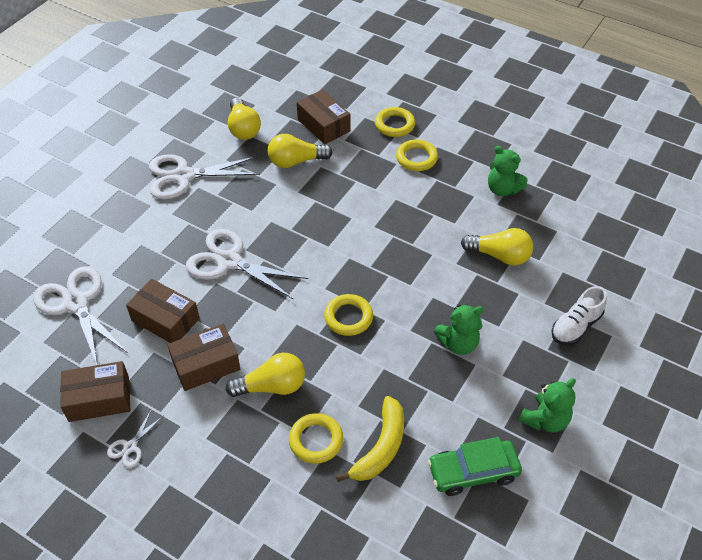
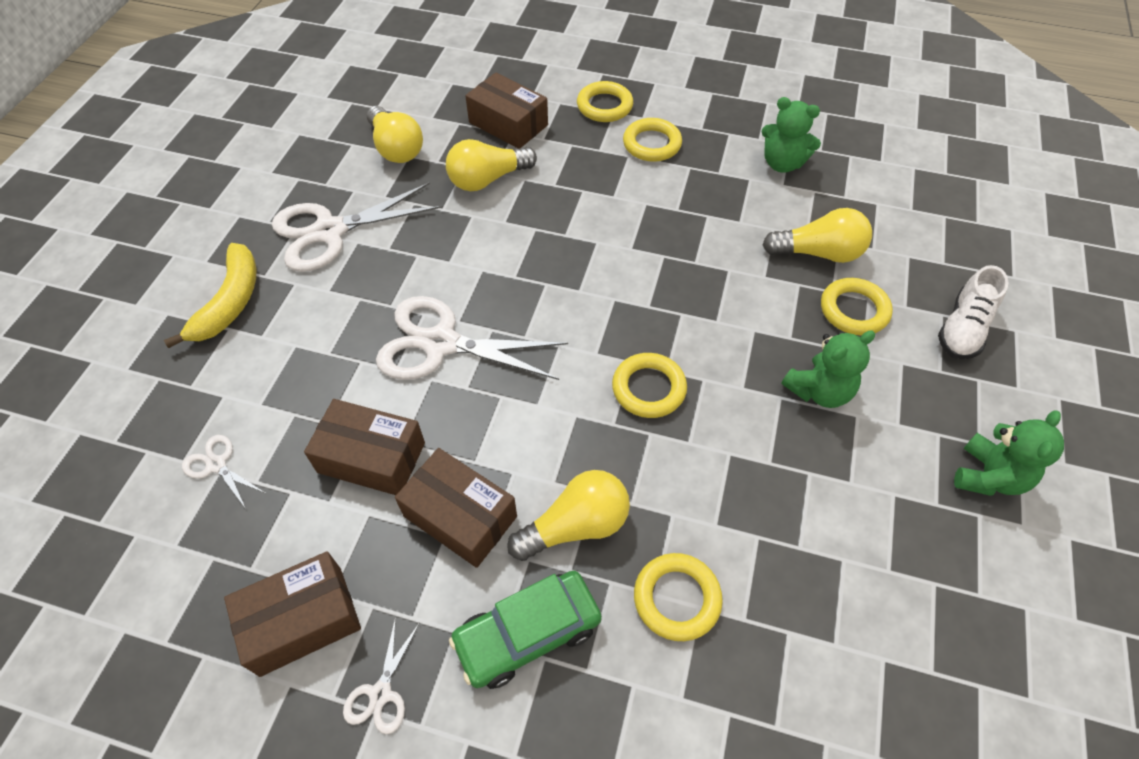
camera: 15 degrees left, 5 degrees up
white scissors [33,266,128,364] -> white scissors [182,435,265,509], size x0.46
brown box [167,324,240,391] -> brown box turned 75 degrees clockwise [395,448,517,568]
yellow banana [336,396,404,482] -> yellow banana moved to [164,243,256,348]
green car [428,437,522,496] -> green car moved to [449,571,602,689]
none -> yellow ring [821,278,893,335]

